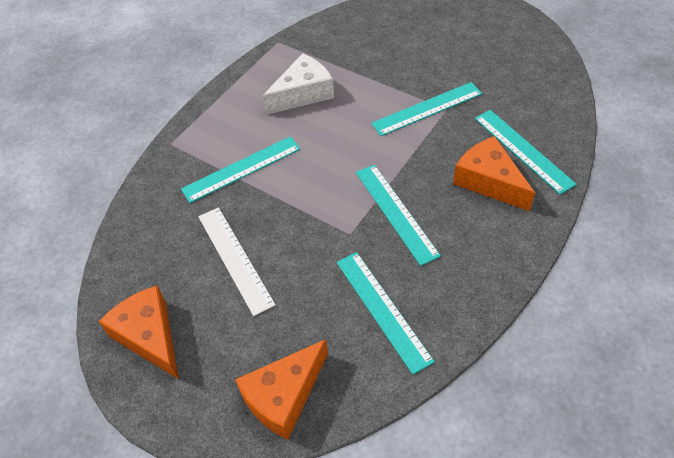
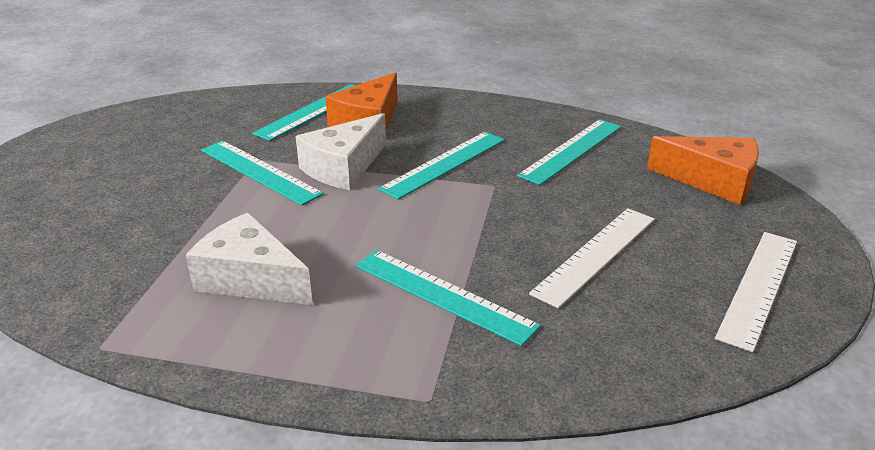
camera: 115 degrees left, 20 degrees down
orange cheese [99,286,179,379] -> white ruler [715,232,797,352]
none -> white cheese [296,113,386,190]

